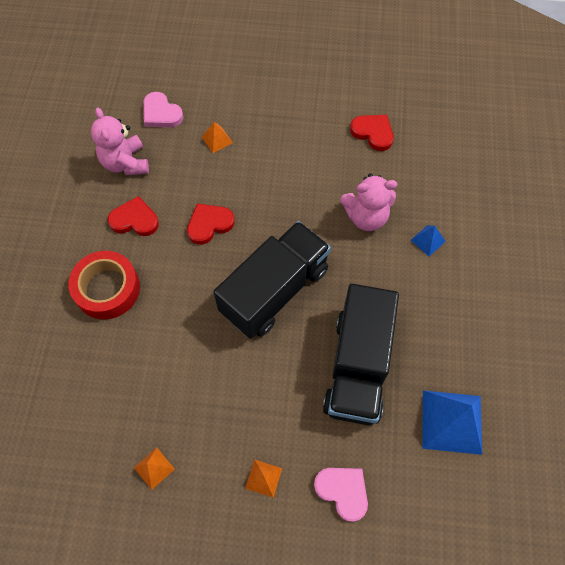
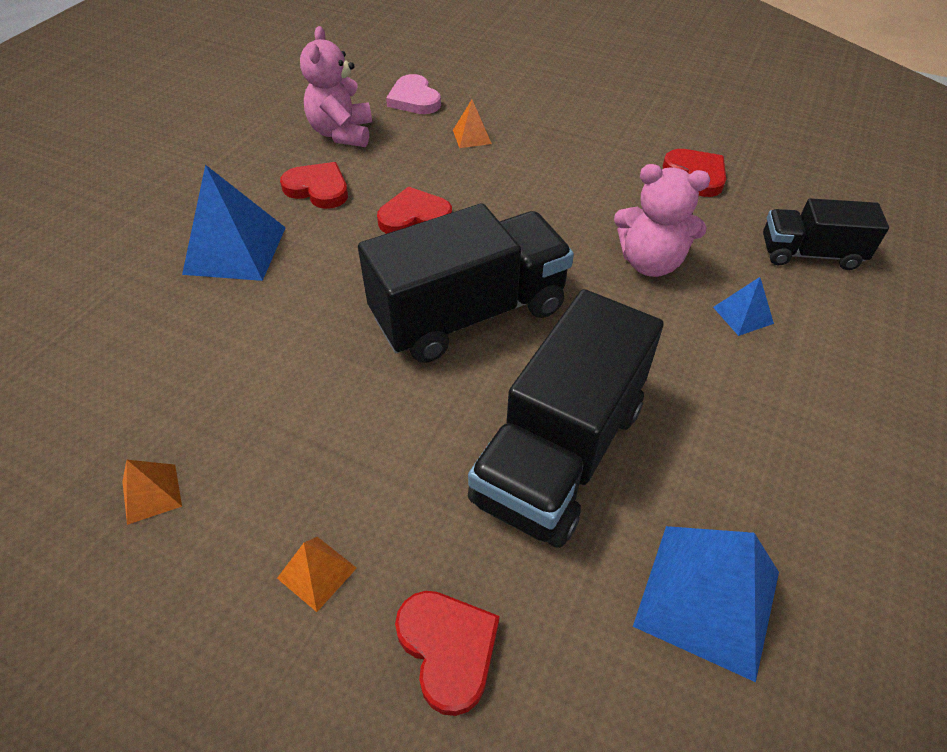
camera: 20 degrees right, 15 degrees down
red tape [68,251,140,320] -> blue pyramid [182,165,286,281]
pink heart [314,468,368,522] -> red heart [395,591,500,716]
none -> black truck [763,198,889,270]

